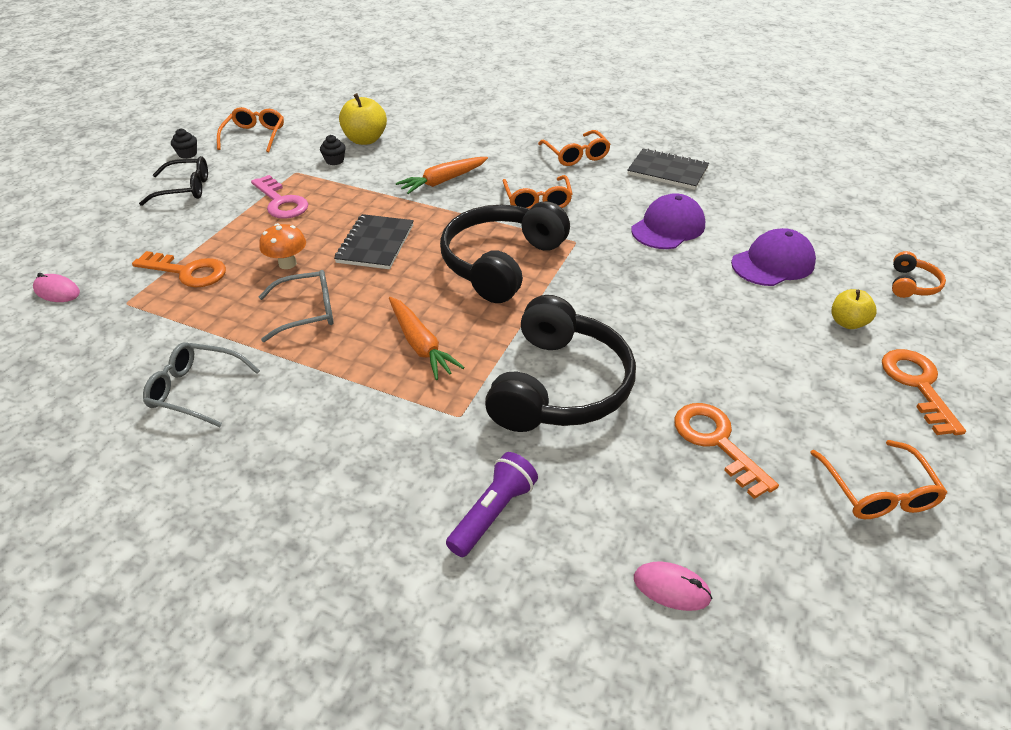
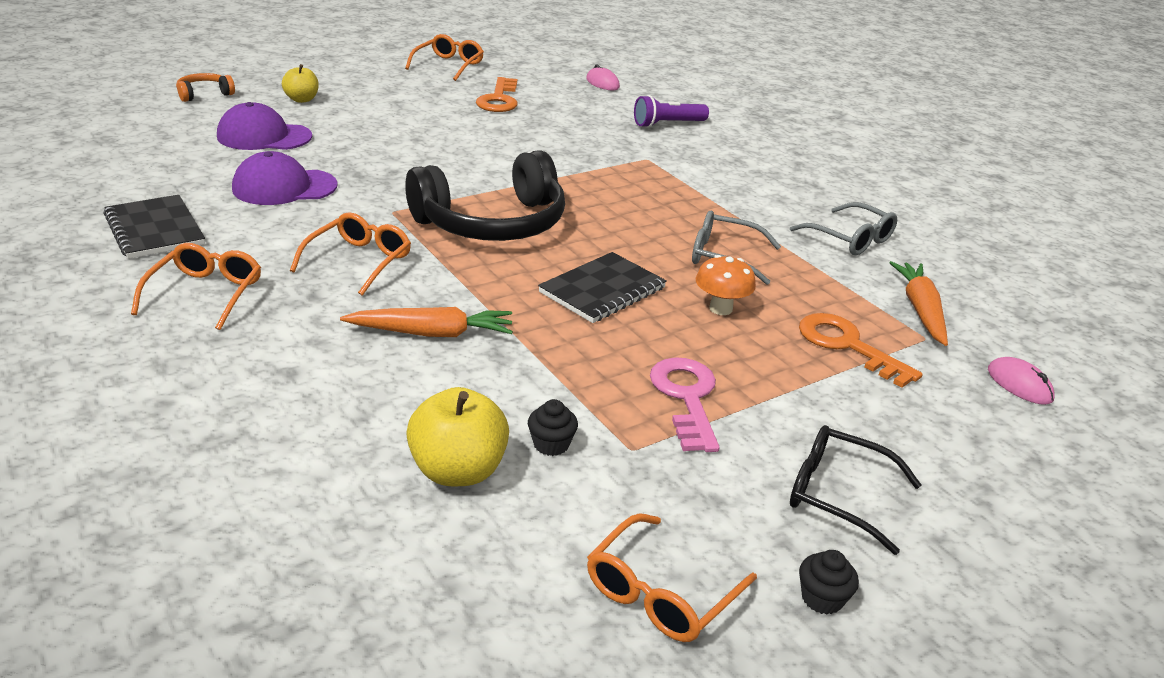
camera: 150 degrees left, 10 degrees down
orange carrot [389,297,465,380] -> orange carrot moved to [889,261,948,346]
black headphones [485,295,636,432] -> none
orange key [882,349,966,435] -> none

